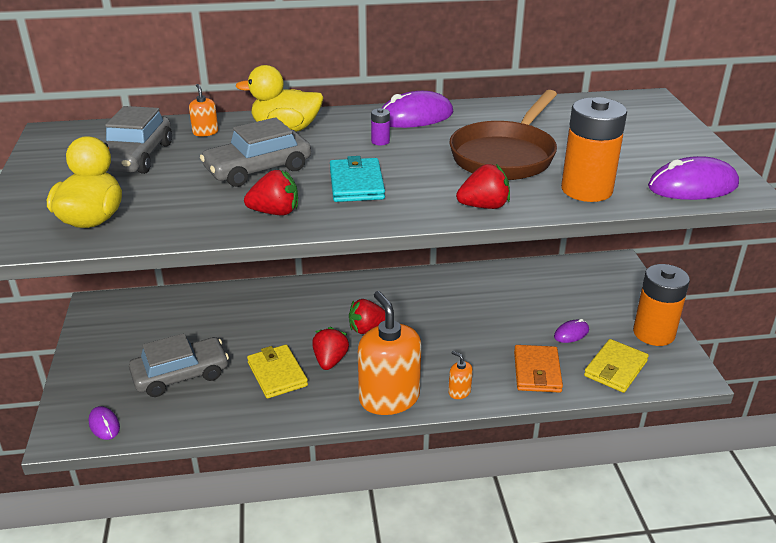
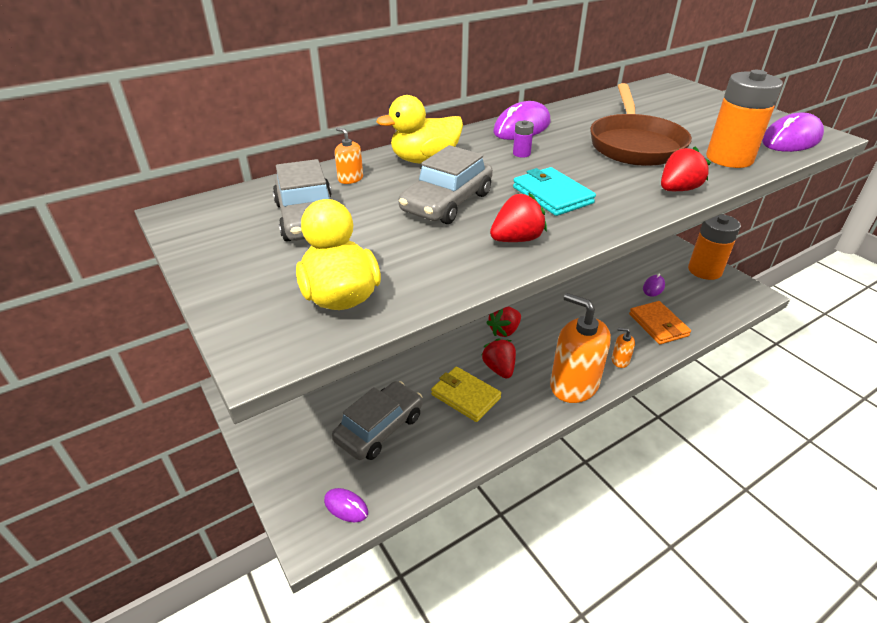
camera: 25 degrees left, 5 degrees up
yellow wallet [584,339,649,393] -> none

